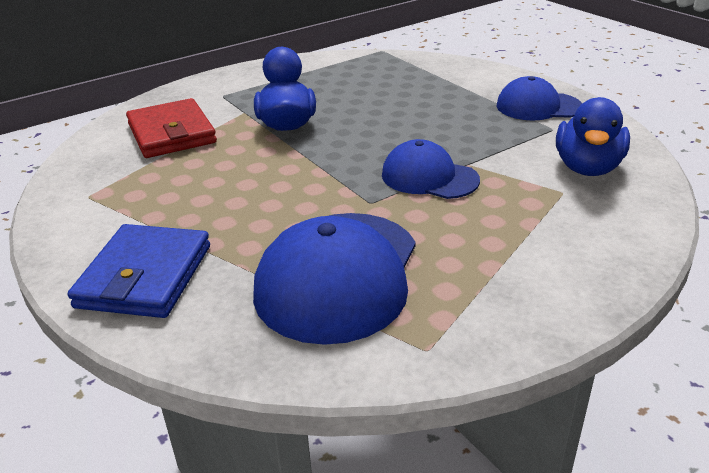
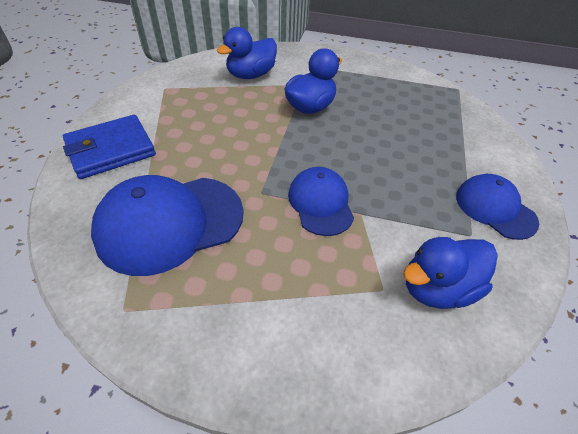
camera: 45 degrees right, 15 degrees up
red wallet [126,98,217,158] -> blue duck [217,27,277,79]

